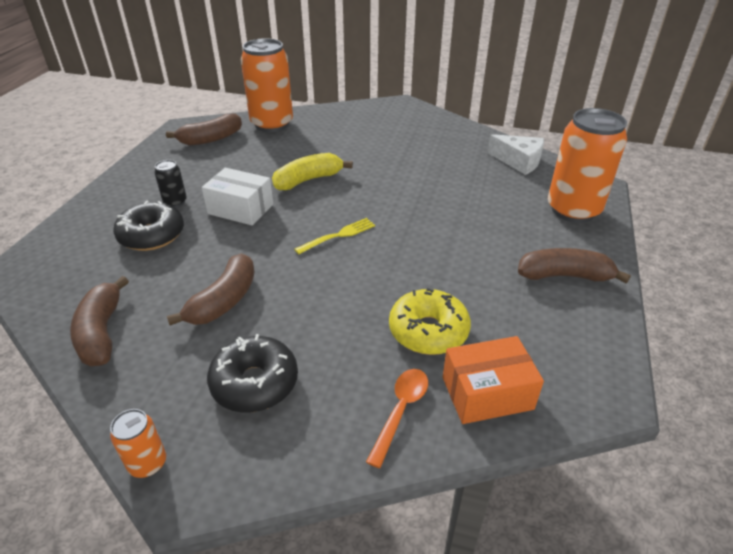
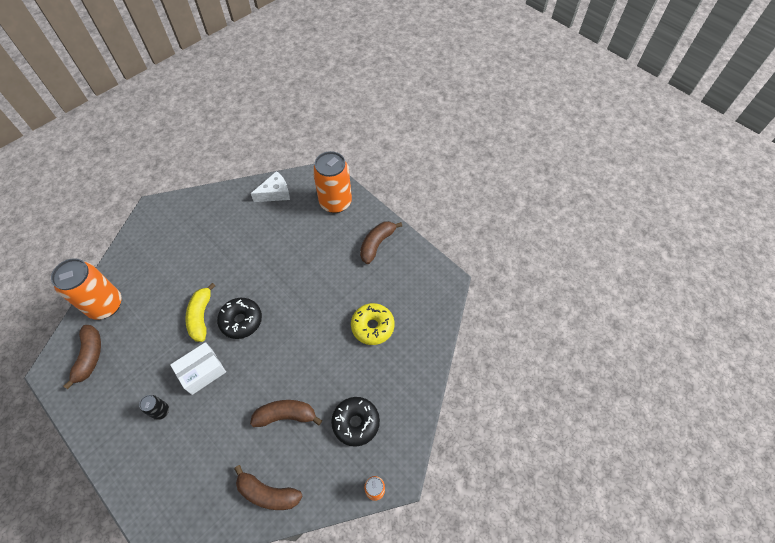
camera: 60 degrees left, 20 degrees up
black donut [113,201,184,251] -> black donut moved to [217,298,262,339]
brown banana [167,253,255,326] -> brown banana turned 60 degrees counterclockwise [250,400,322,427]
yellow fork [294,218,375,254] -> none
orange spoon [366,369,428,468] -> none
orange box [443,336,544,424] -> none

